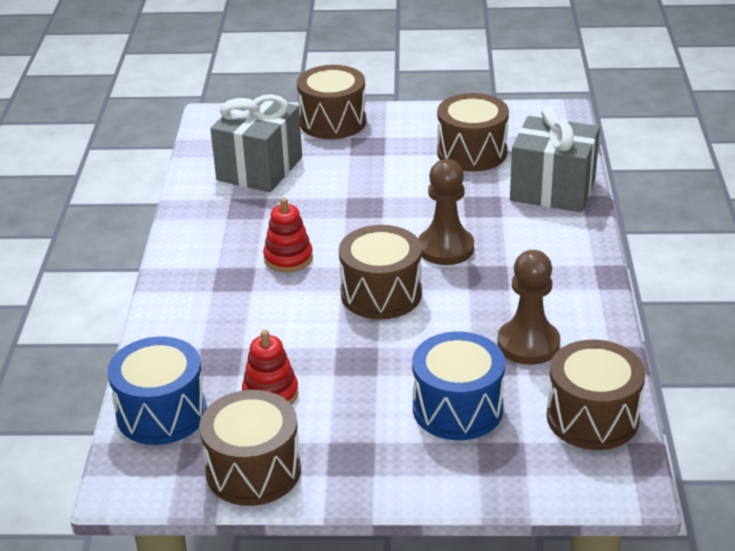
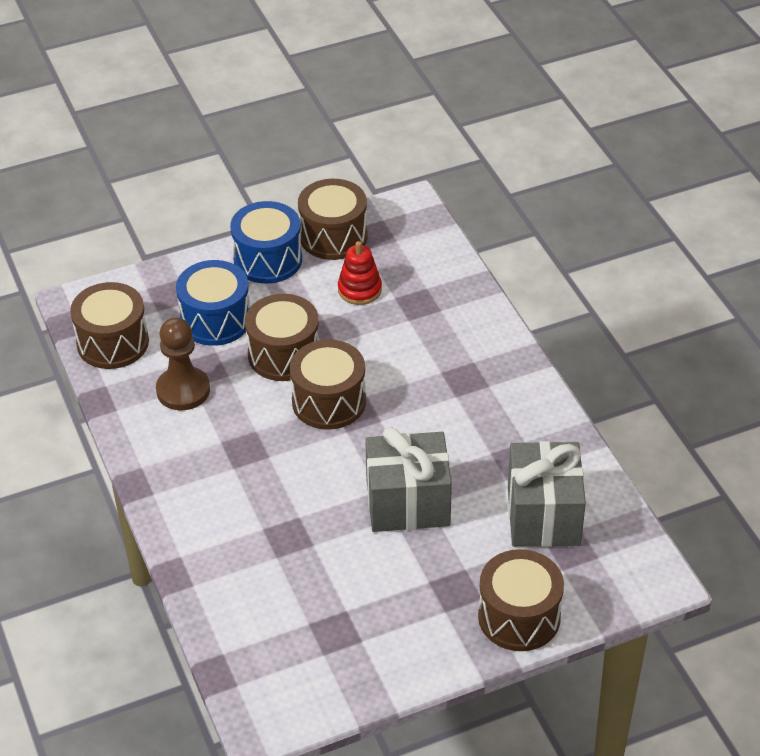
camera: 155 degrees right, 10 degrees up
blue drum [107,336,207,445] -> blue drum moved to [230,201,302,284]
red stacking toy [263,198,313,273] -> none
brown pawn [418,159,474,265] -> none
brown drum [437,93,509,172] -> brown drum moved to [245,294,319,381]
grey gift [510,106,600,212] -> grey gift moved to [365,427,452,532]

